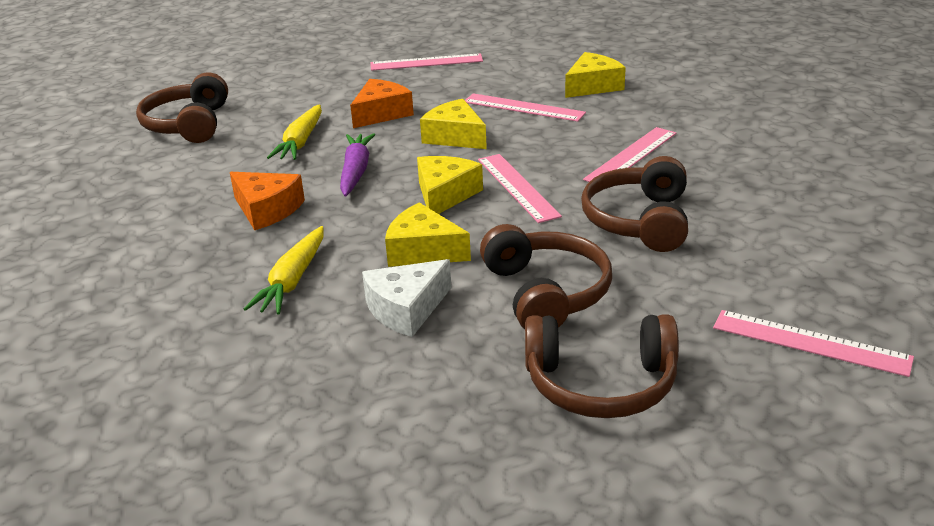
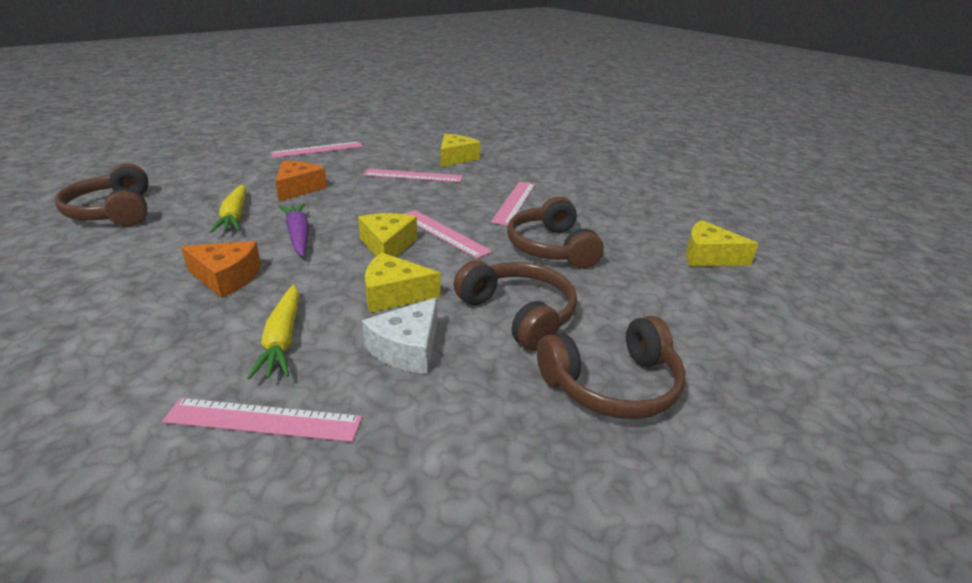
camera: 25 degrees left, 0 degrees up
yellow cheese [420,99,487,149] -> yellow cheese moved to [686,220,759,266]
pink ruler [713,310,914,377] -> pink ruler moved to [162,398,362,442]

